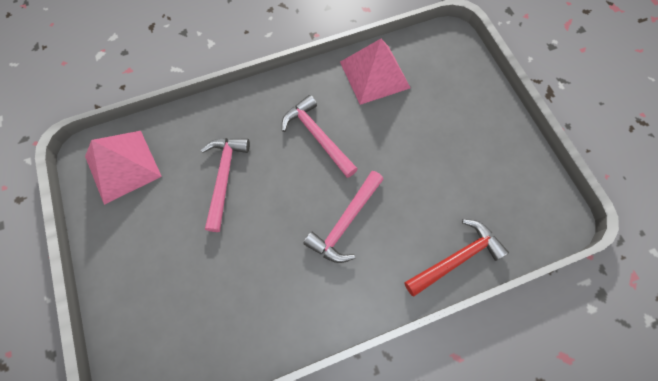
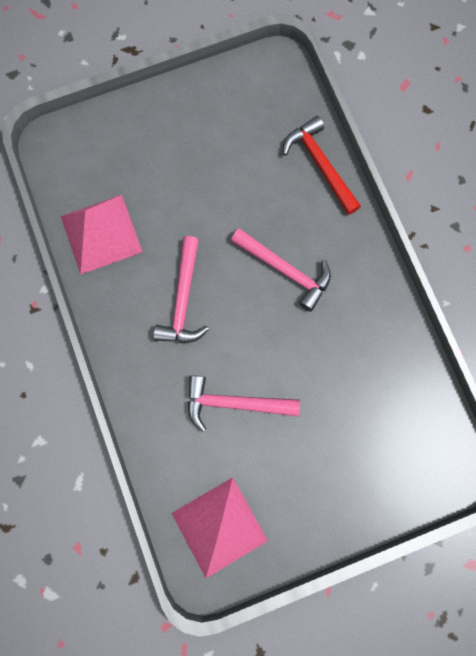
camera: 90 degrees left, 10 degrees up
pink hammer [282,95,358,178] -> pink hammer turned 45 degrees counterclockwise [153,236,209,343]

